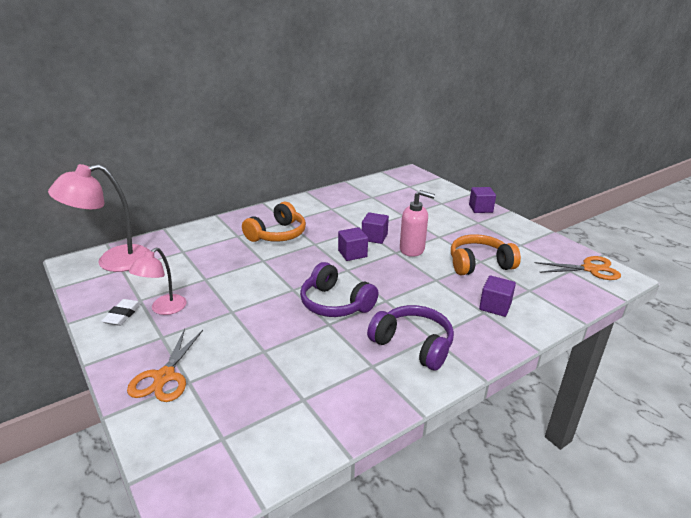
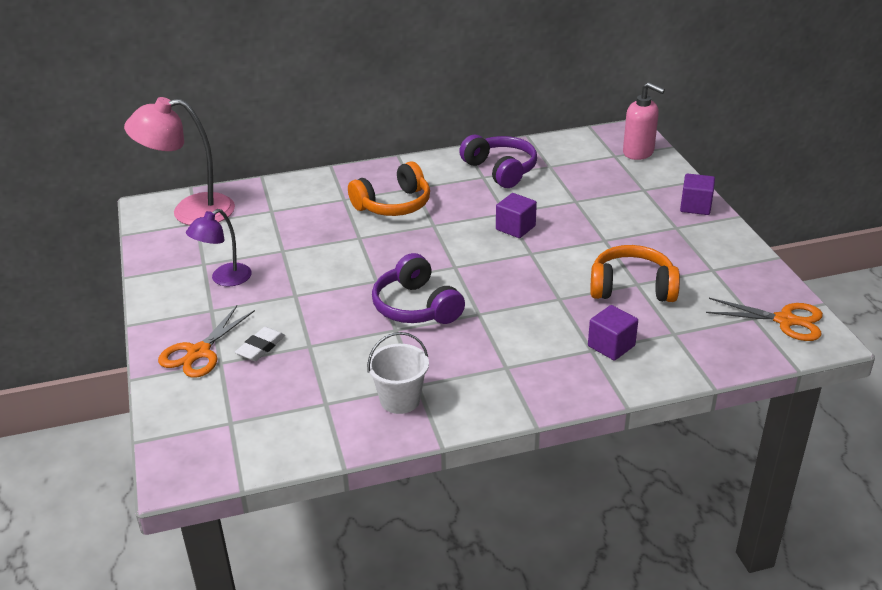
camera: 20 degrees right, 5 degrees up
white eraser [101,299,141,326] -> white eraser moved to [235,327,285,361]
pink lamp [129,248,187,315] -> purple lamp [186,209,252,286]
purple cube [338,227,368,261] -> none
purple headphones [367,305,454,370] -> purple headphones moved to [459,135,537,188]
pink soap dispenser [400,190,435,257] -> pink soap dispenser moved to [623,82,665,160]
none -> white bucket [367,332,429,414]

